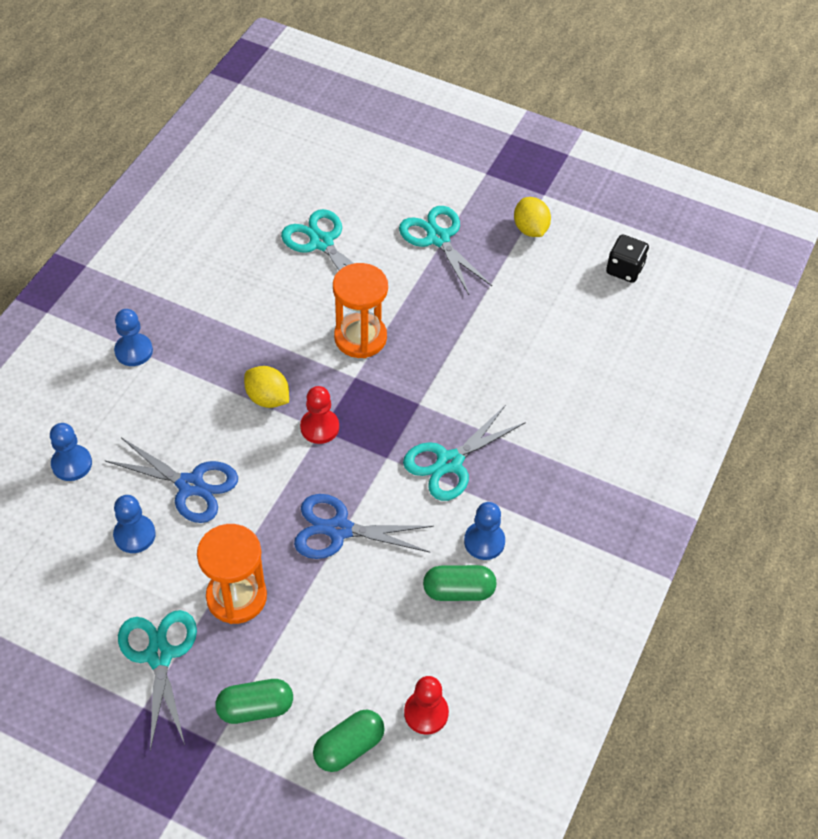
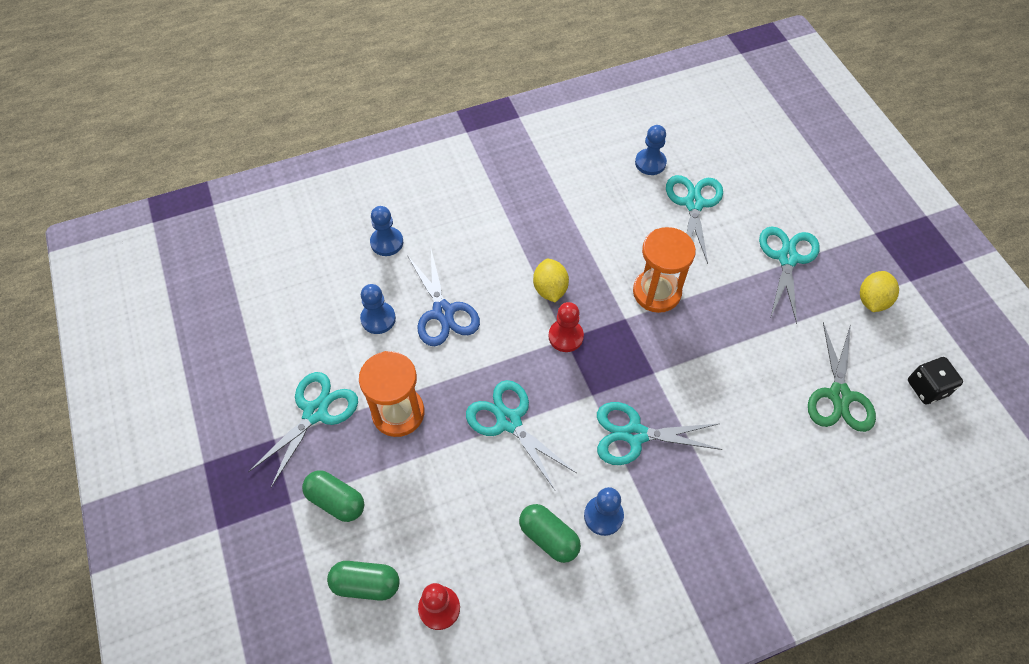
camera: 45 degrees right, 5 degrees up
blue pawn [114,309,153,366] -> blue pawn moved to [635,125,667,175]
blue scissors [294,494,434,559] -> turquoise scissors [466,380,576,490]
none -> green scissors [808,322,876,432]

